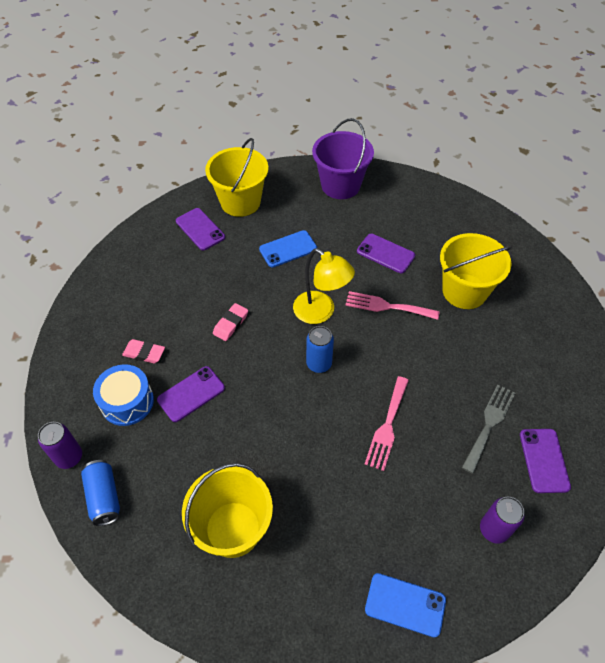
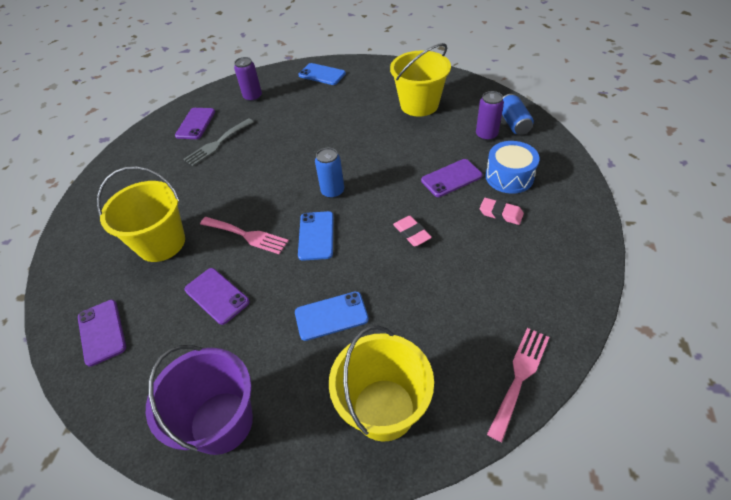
camera: 165 degrees left, 5 degrees down
purple can [38,422,82,469] -> purple can moved to [476,91,504,141]
purple phone [176,208,225,250] -> purple phone moved to [78,300,126,367]
pink eraser [213,303,248,341] -> pink eraser turned 75 degrees counterclockwise [393,216,432,246]
yellow lamp [293,248,355,324] -> blue phone [298,211,334,261]
pink fork [365,376,409,471] -> pink fork moved to [487,328,549,442]

